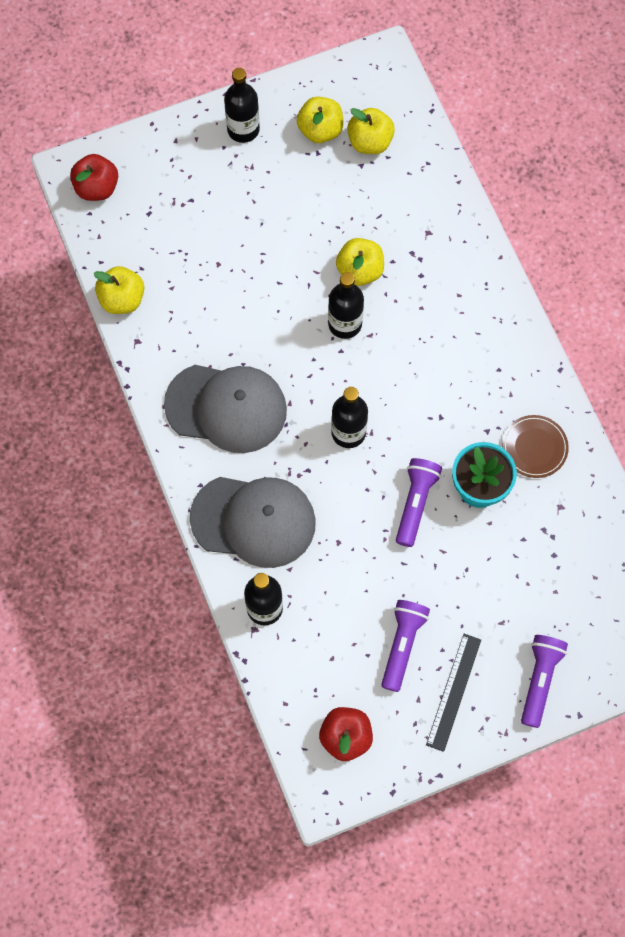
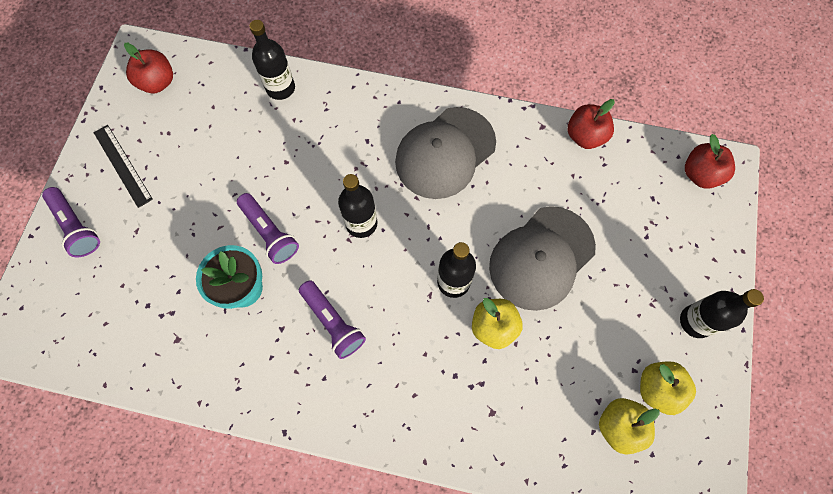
camera: 125 degrees right, 0 degrees up
yellow apple [94,266,144,314] -> red apple [568,99,615,149]
grey cap [190,477,316,568] -> grey cap moved to [489,206,596,311]
purple flashlight [381,600,430,692] -> purple flashlight moved to [299,280,366,359]
brown plate [502,415,569,478] -> none

